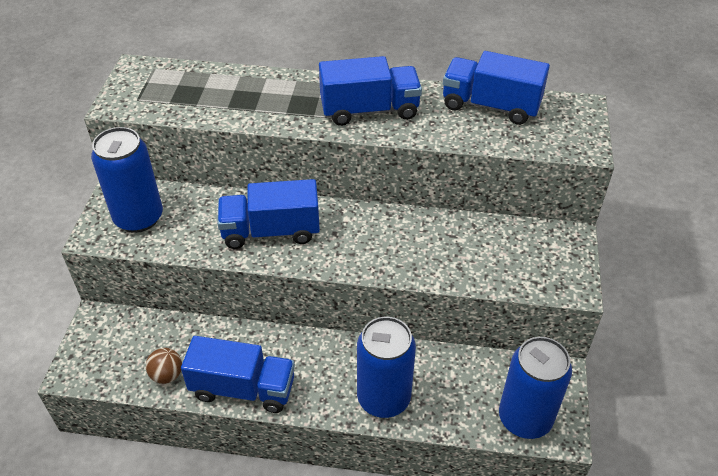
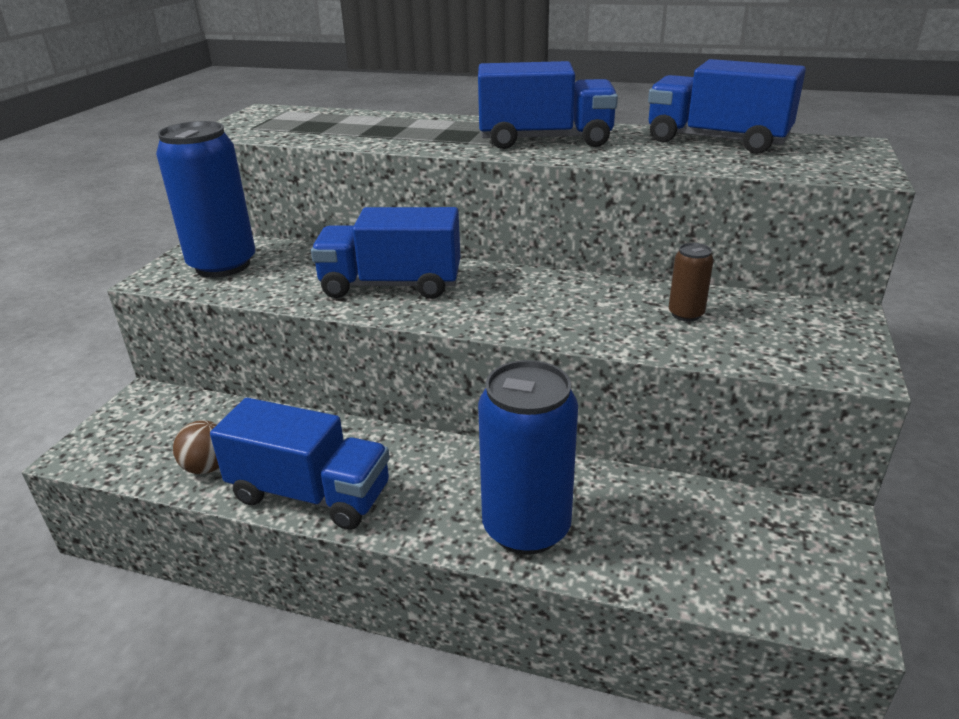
camera: 10 degrees right, 15 degrees down
blue can [499,337,572,439] -> none
none -> brown can [669,243,714,322]

